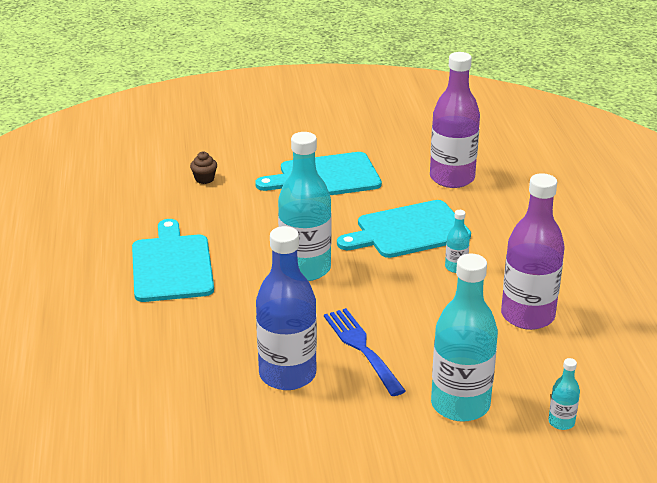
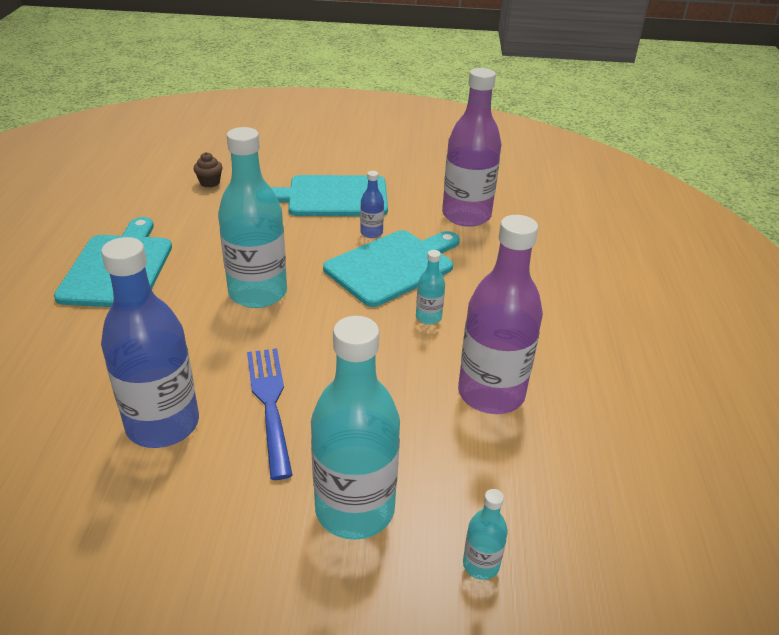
camera: 10 degrees right, 5 degrees up
turquoise cutting board [337,200,471,258] -> turquoise cutting board turned 150 degrees clockwise [323,230,460,307]
none -> blue bottle [360,171,384,238]

